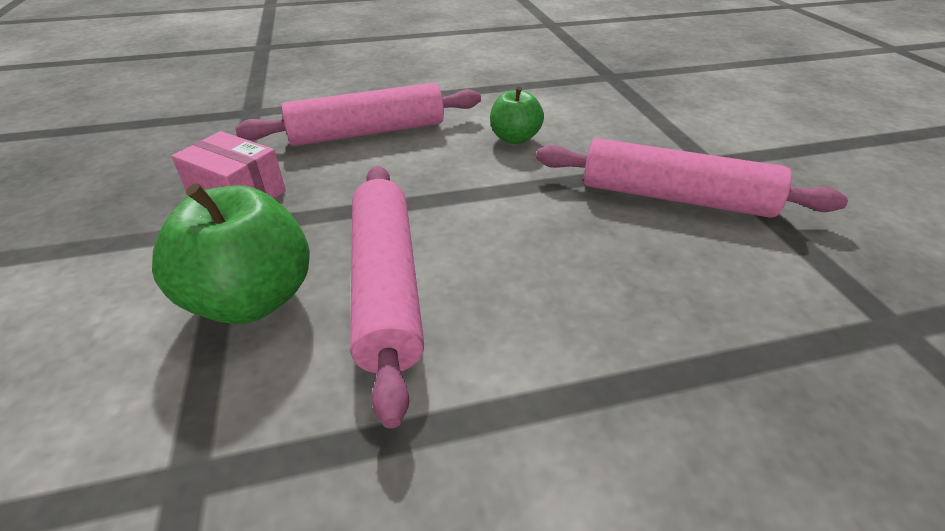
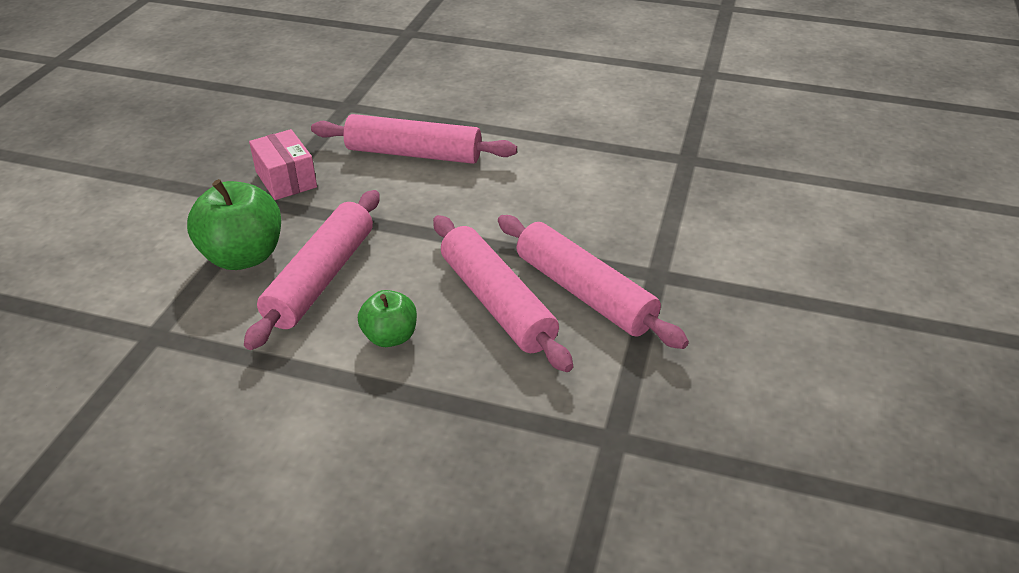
camera: 30 degrees right, 0 degrees up
green apple [490,86,544,144] -> green apple moved to [358,290,417,347]
none -> pink rolling pin [433,215,573,372]

